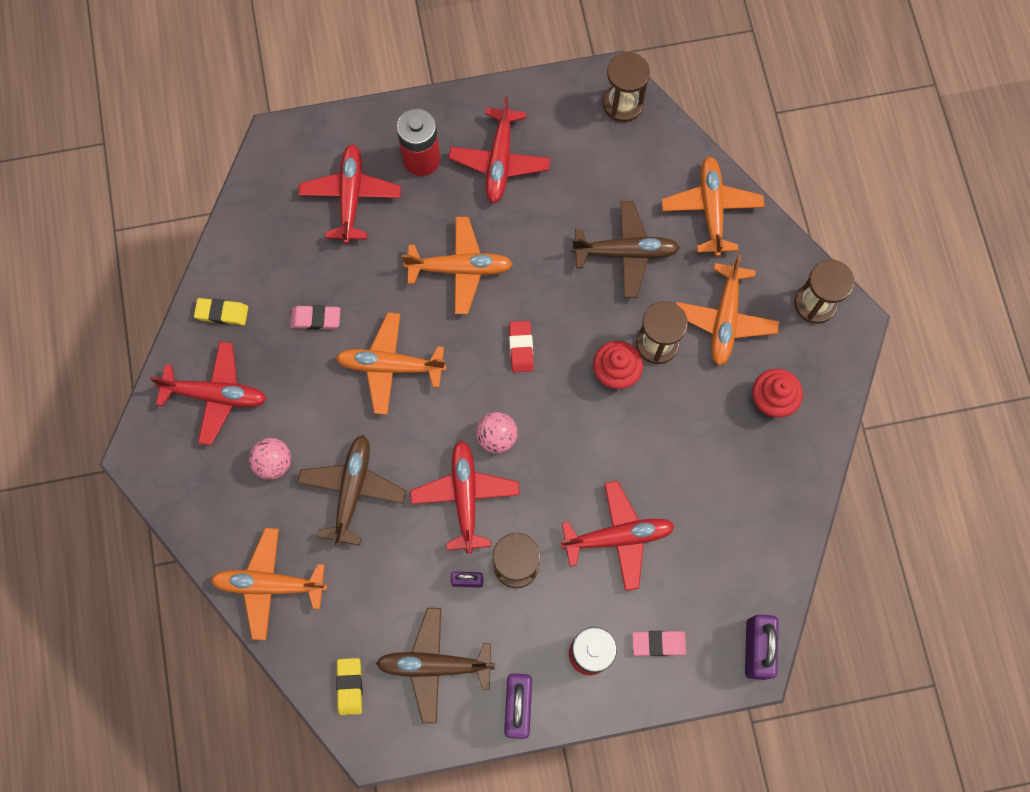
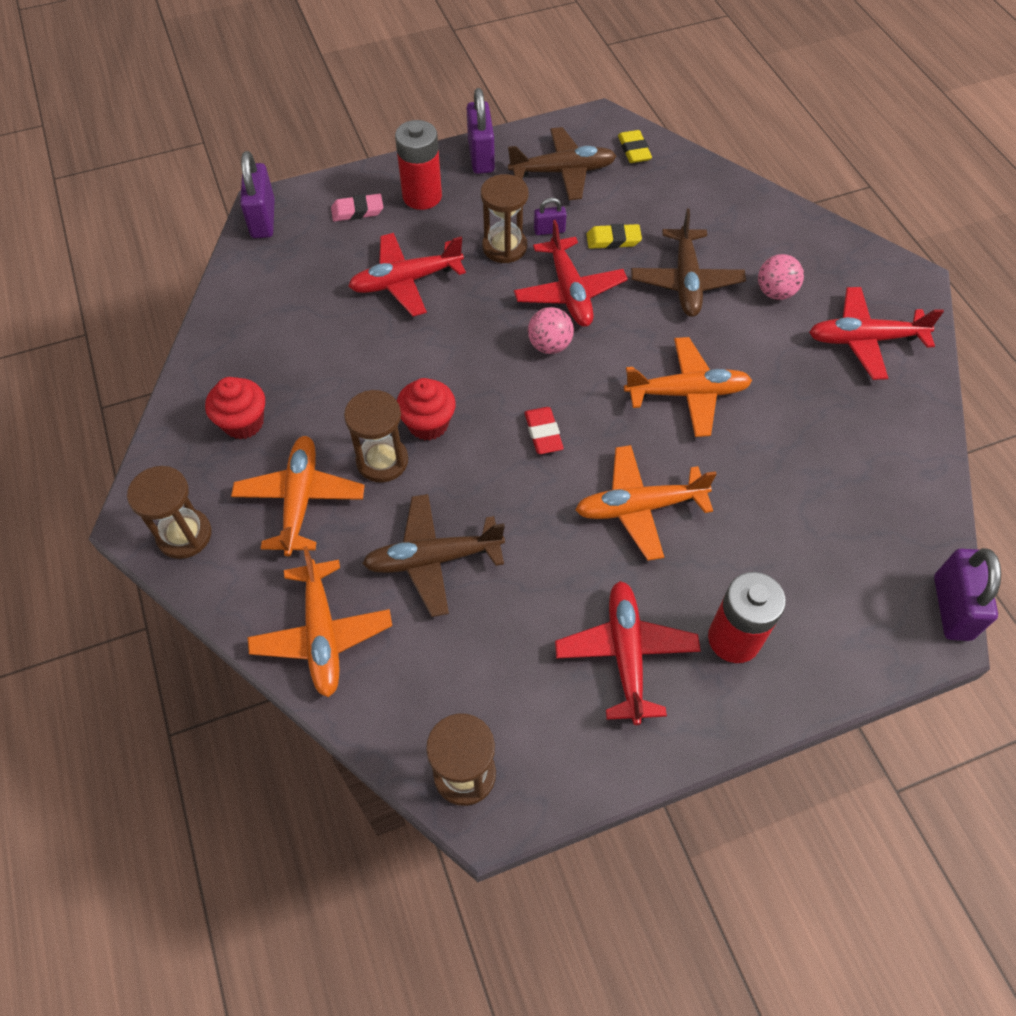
camera: 170 degrees right, 15 degrees down
yellow eraser [194,298,248,325] -> yellow eraser moved to [586,224,642,249]
orange plane [211,528,327,640] -> none
pink eraser [290,305,340,330] -> none
red plane [299,144,401,244] -> none
none -> purple padlock [934,548,1001,641]

